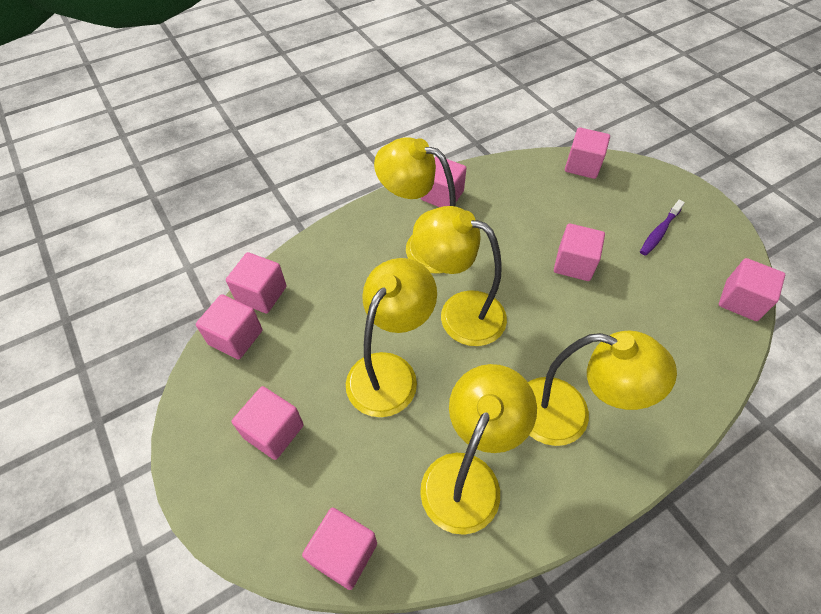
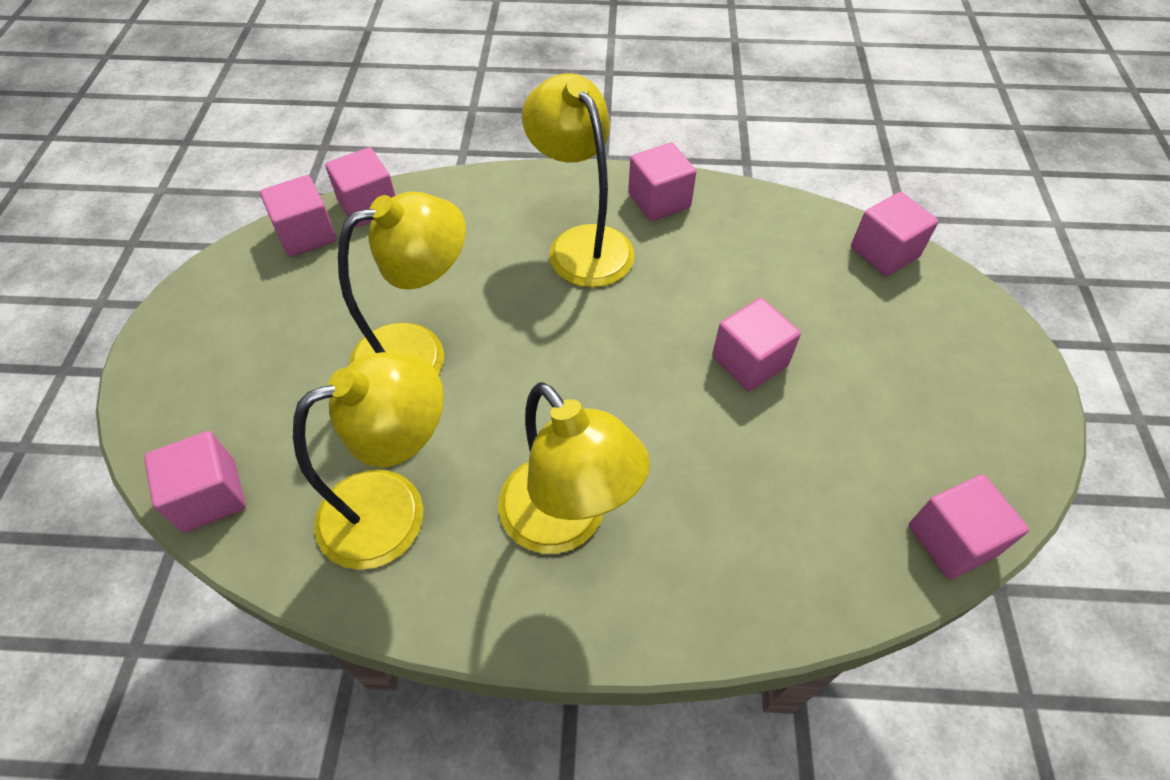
camera: 35 degrees right, 0 degrees up
pink cube [232,386,304,460] -> none
yellow lamp [413,206,507,346] -> none
purple toothbrush [640,200,685,256] -> none

